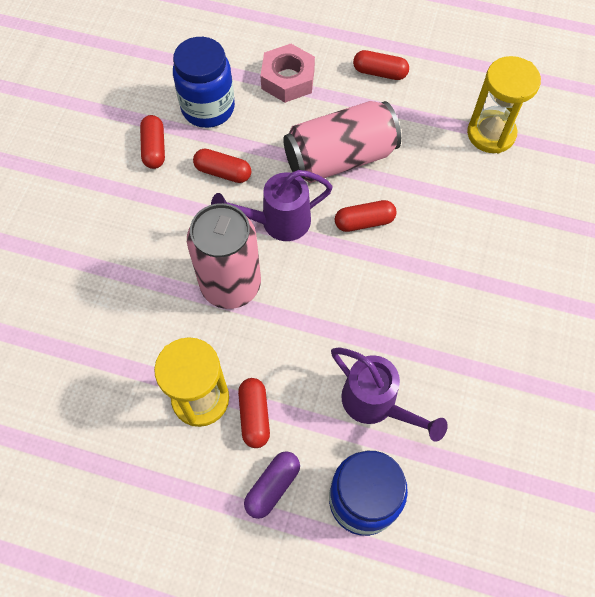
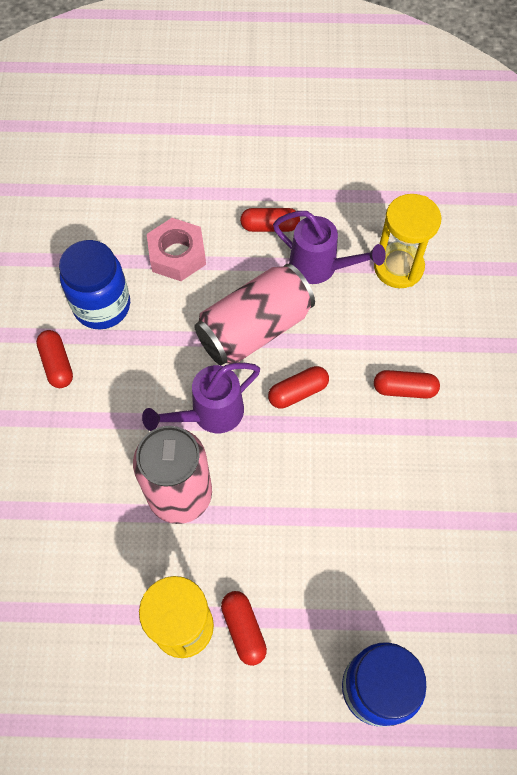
camera: 15 degrees left, 0 degrees up
red capsule [193,149,251,183] -> red capsule moved to [374,370,440,399]
purple capsule [244,451,300,519] -> none
purple watering can [331,347,448,442] -> purple watering can moved to [273,211,386,284]

